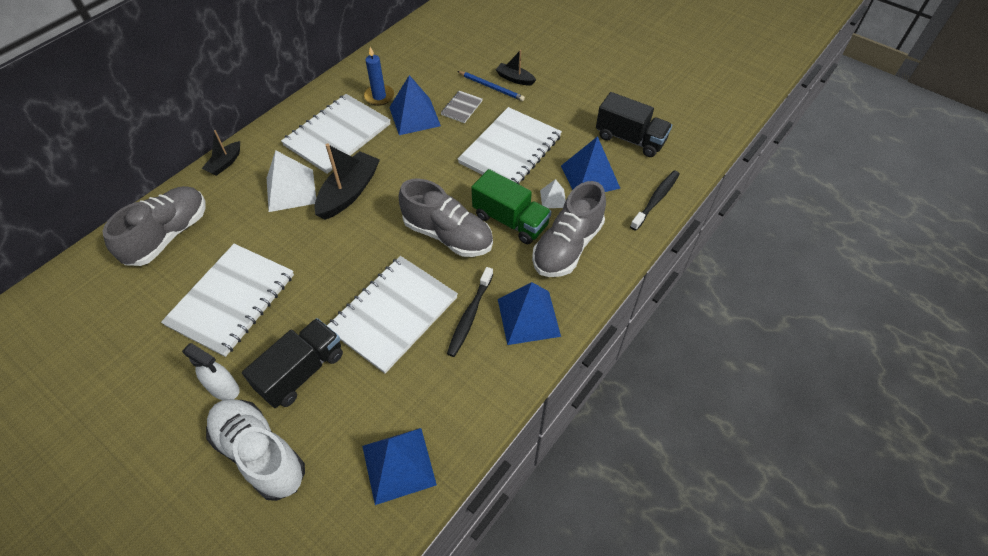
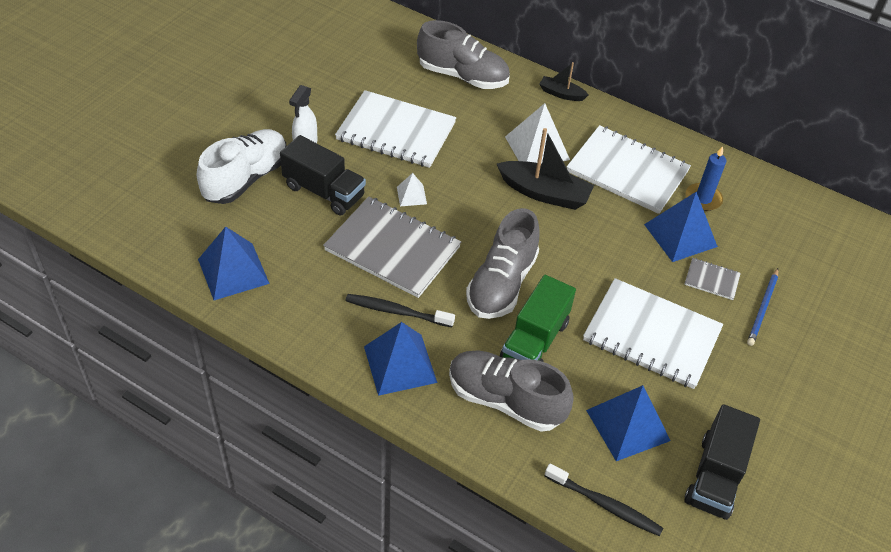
camera: 80 degrees right, 5 degrees down
white notebook [327,256,458,373] -> grey notebook [323,196,461,298]
black boat [495,50,536,86] -> none
white pyramid [540,179,566,208] -> white pyramid moved to [397,173,427,206]

